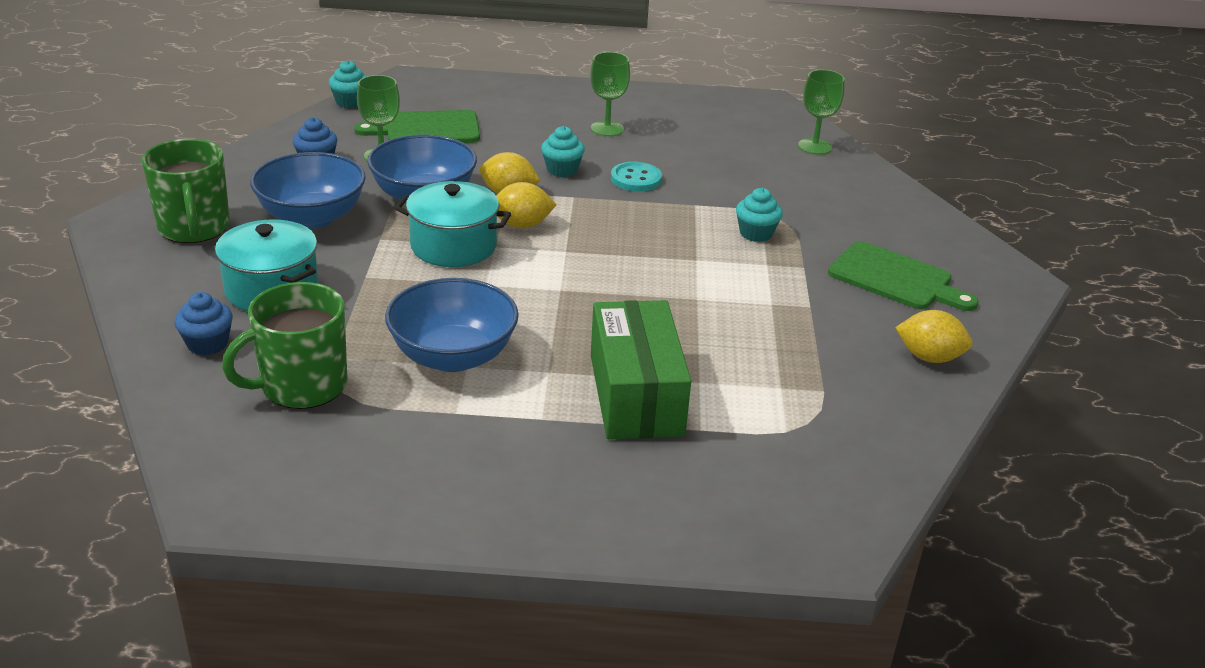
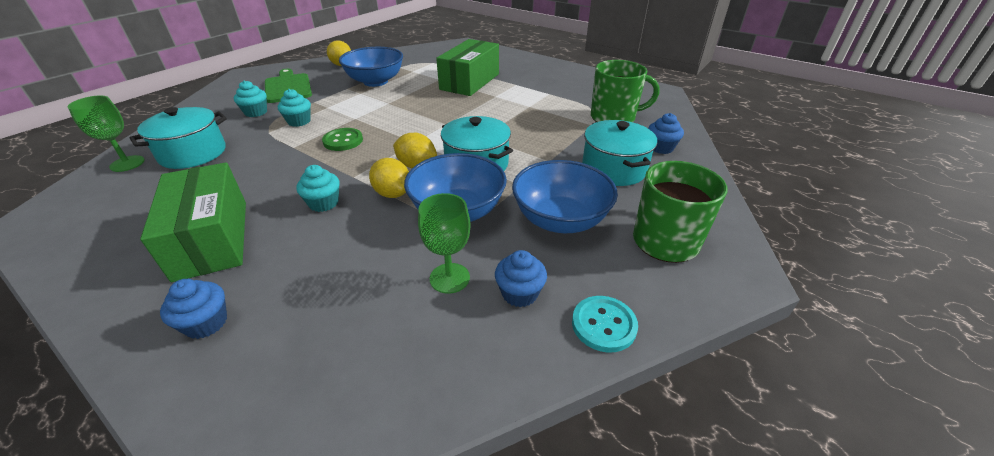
camera: 145 degrees left, 5 degrees up
turquoise cupcake [329,61,367,108] -> turquoise cupcake moved to [234,80,267,117]
green cutting board [354,110,480,143] -> none
blue bowl [385,278,519,372] -> blue bowl moved to [339,47,403,87]
green goblet [590,52,630,136] -> green box [140,162,246,282]
turquoise button [611,162,662,191] -> turquoise button moved to [572,296,638,353]
none -> turquoise pot [130,107,227,169]
none -> blue cupcake [160,279,227,339]
none -> green button [322,128,363,151]

